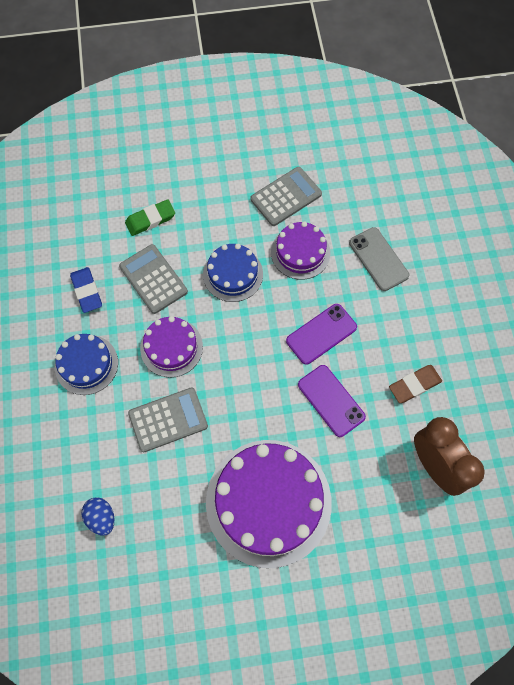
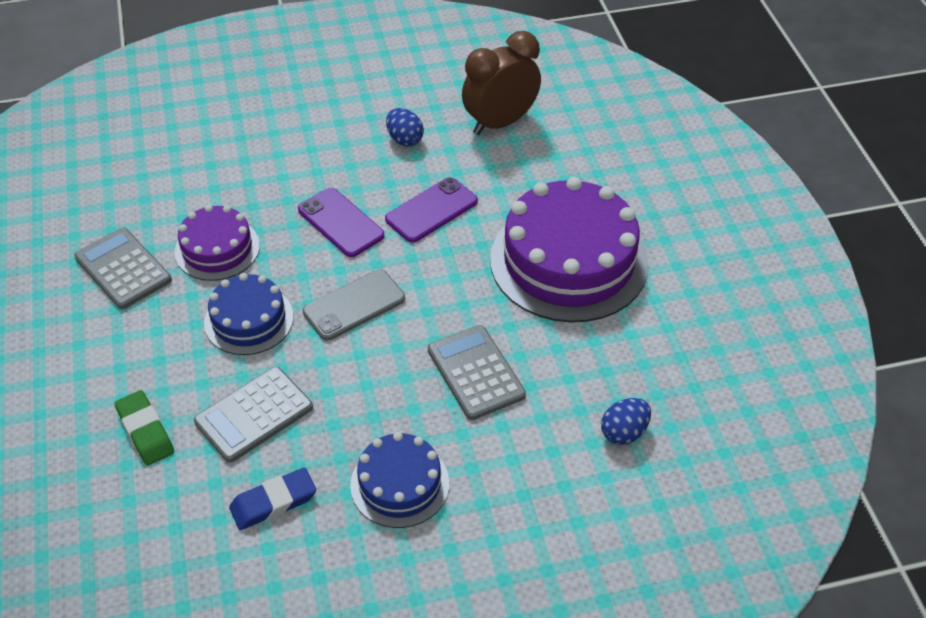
camera: 95 degrees left, 20 degrees down
purple cake [140,316,203,378] -> none
grey phone [349,227,409,291] -> grey phone moved to [303,270,405,340]
brown eraser [389,365,442,403] -> blue egg [386,108,424,147]

